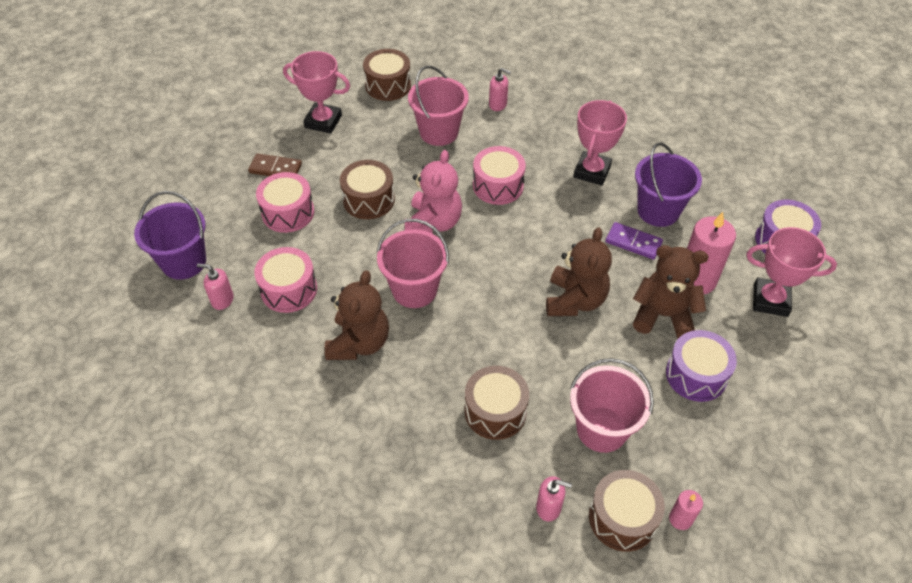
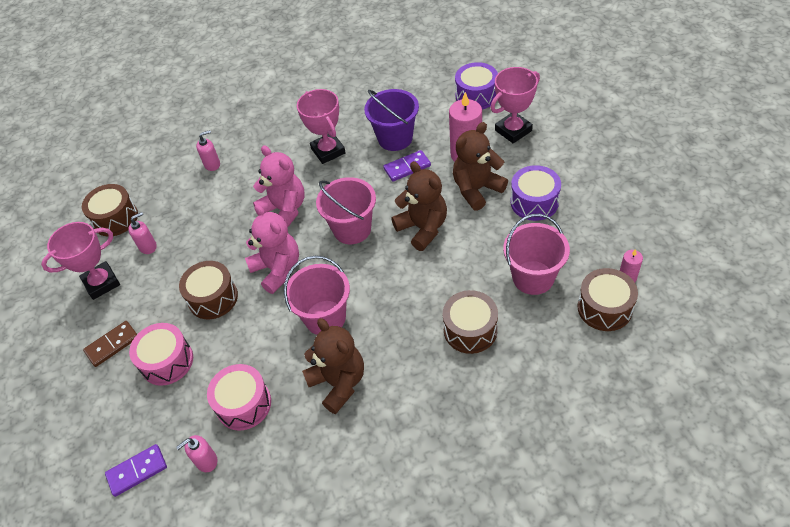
camera: 45 degrees left, 0 degrees up
purple bucket [134,191,206,280] -> purple domino [105,444,167,497]
pink bucket [408,66,469,146] -> pink bucket moved to [316,177,376,244]
pink drum [473,146,526,205] -> pink teddy bear [253,146,304,227]
pink soap dispenser [536,476,572,522] -> pink soap dispenser moved to [128,212,157,254]

